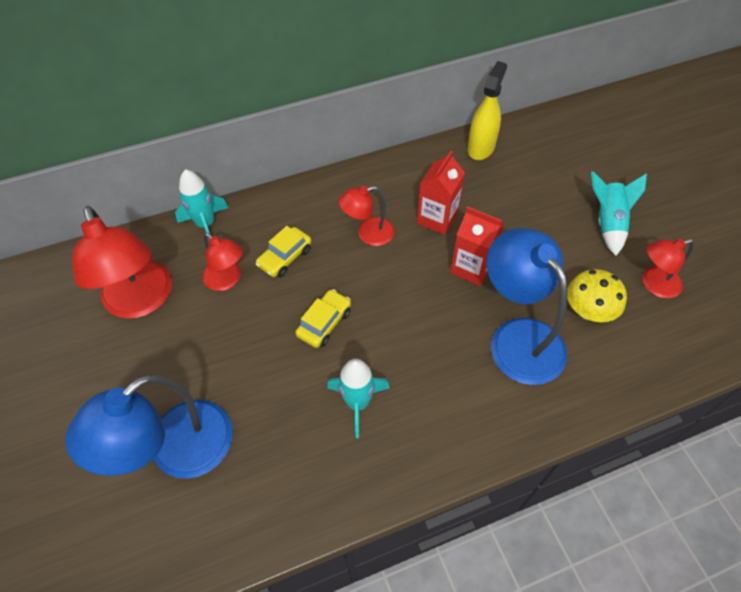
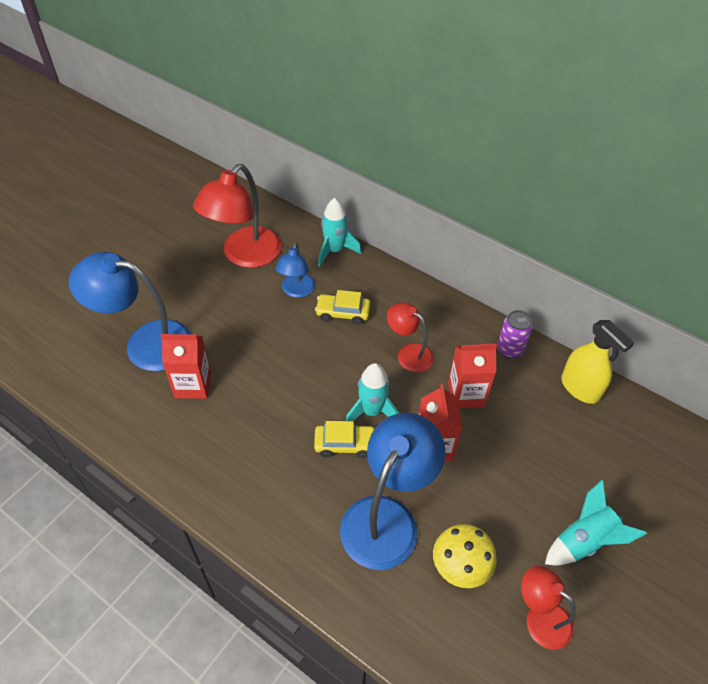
camera: 55 degrees right, 5 degrees down
red lamp [203,232,243,291] -> blue lamp [275,242,315,298]
yellow car [295,289,351,348] -> yellow car moved to [314,421,374,458]
turquoise rocket [327,359,390,438] -> turquoise rocket moved to [346,363,399,421]
yellow spray bottle [467,61,507,160] -> yellow spray bottle turned 60 degrees clockwise [561,320,634,404]
none -> red carton [160,334,211,399]
none -> purple can [497,310,533,358]

